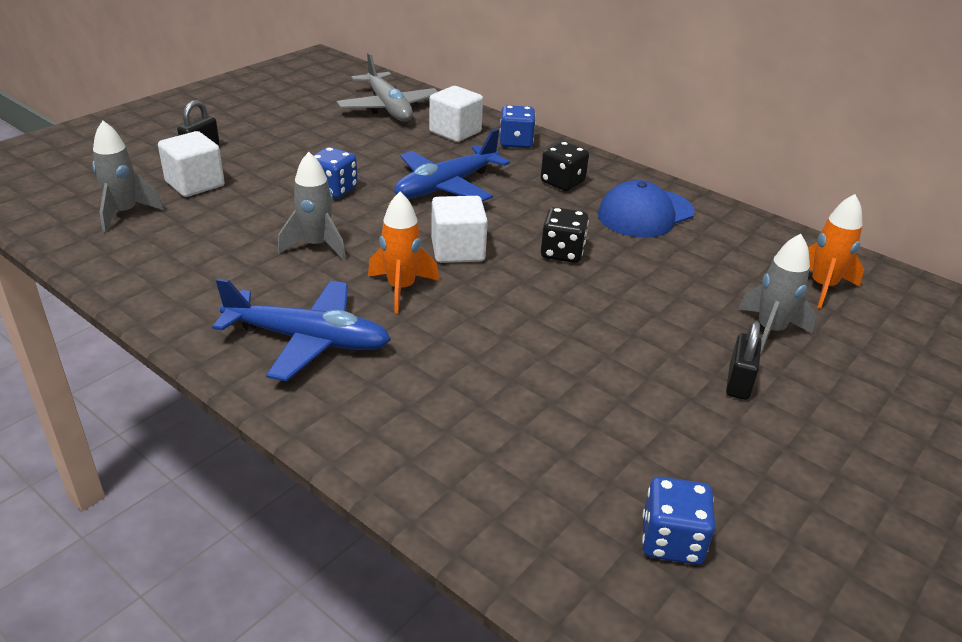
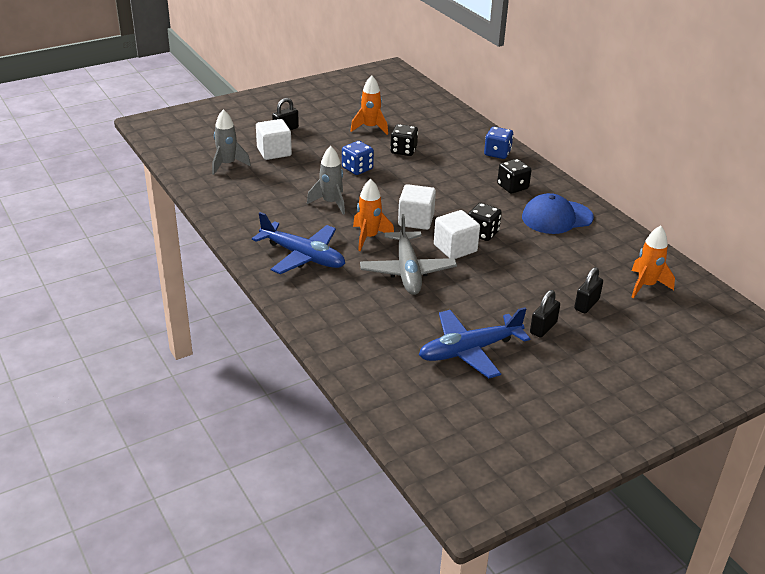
camera: 20 degrees right, 0 degrees up
grey plane [337,52,438,122] -> grey plane moved to [360,214,457,295]
blue plane [394,129,510,202] -> blue plane moved to [419,307,530,378]
white cube [429,86,483,142] -> white cube moved to [434,210,480,259]
blue dice [642,477,715,565] -> none
grey rocket [738,234,816,355] -> black padlock [574,267,603,313]
none -> orange rocket [351,75,388,135]
none -> black dice [390,124,418,156]

